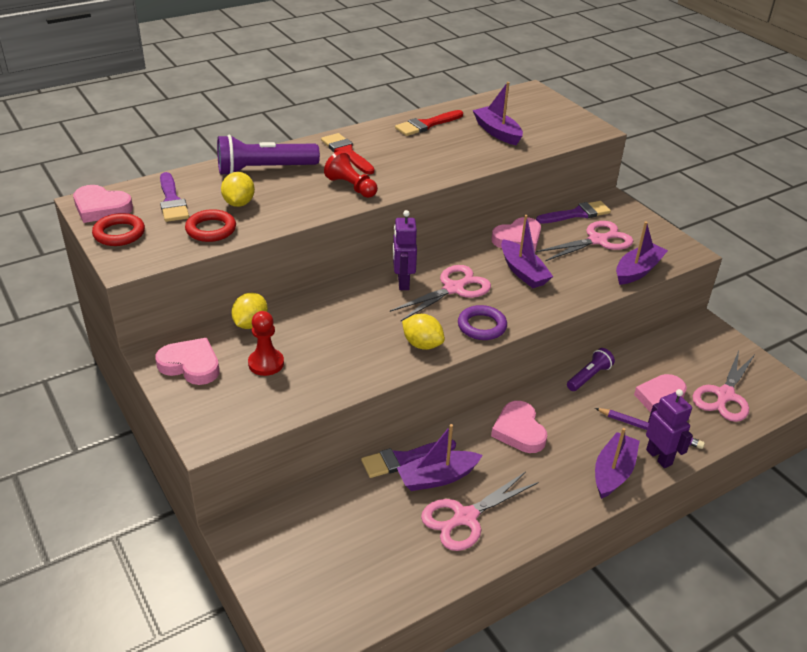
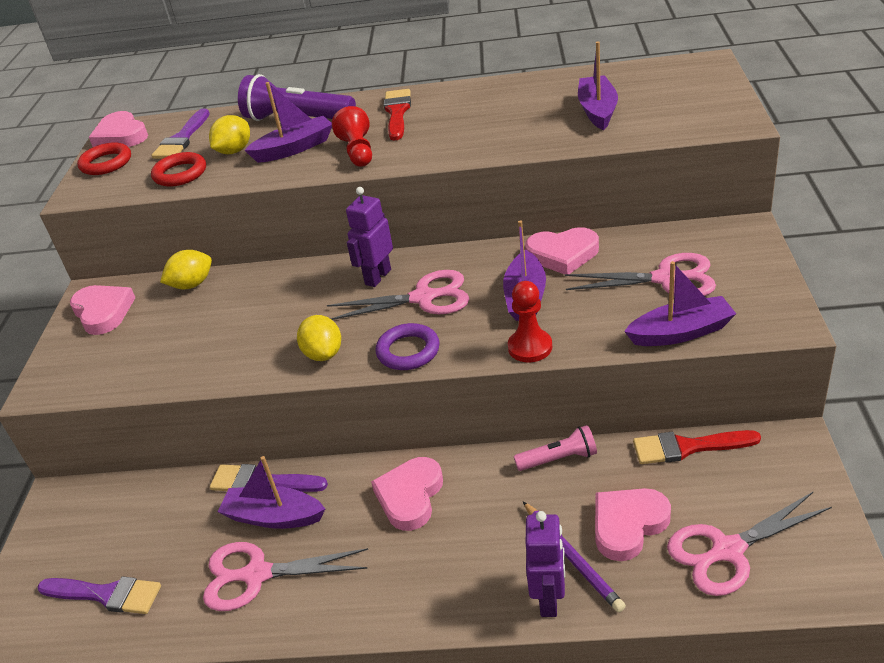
camera: 40 degrees right, 0 degrees up
red pawn [248,311,284,376] -> red pawn moved to [508,281,552,362]
red brush [395,110,463,136] -> red brush moved to [633,430,761,464]
purple brush [536,201,611,224] -> purple brush moved to [37,576,161,614]
purple flashlight [567,348,615,391] -> pink flashlight [514,425,597,471]
purple boat [595,428,640,499] -> purple boat moved to [245,82,332,163]

